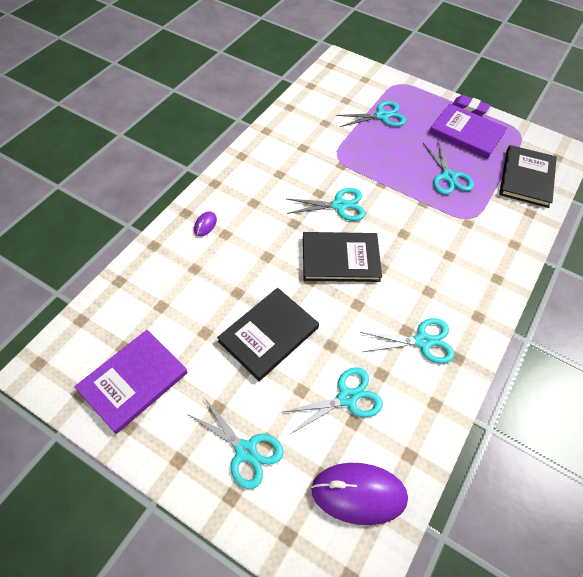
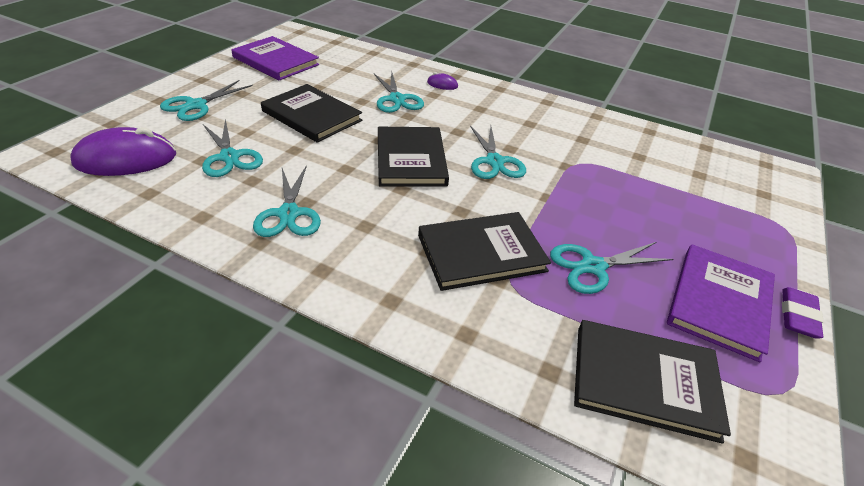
camera: 85 degrees right, 15 degrees down
purple mouse [311,463,408,525] -> purple mouse turned 75 degrees clockwise [71,127,176,176]
turquoise scissors [336,101,406,127] -> turquoise scissors moved to [374,72,424,113]
none -> black book [418,212,551,291]

